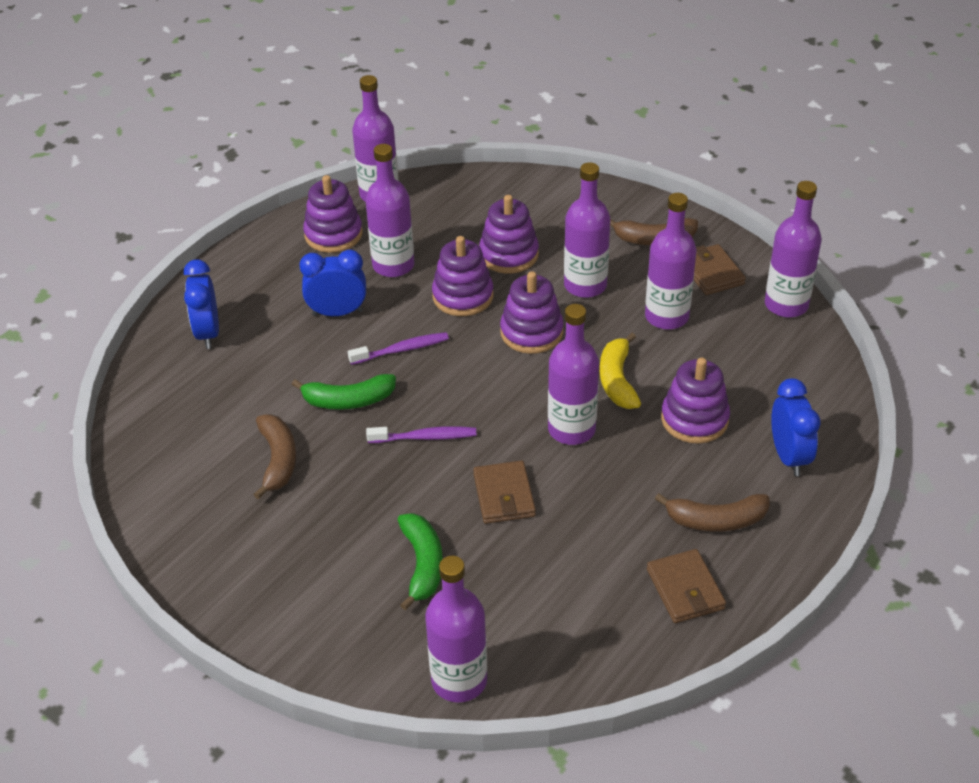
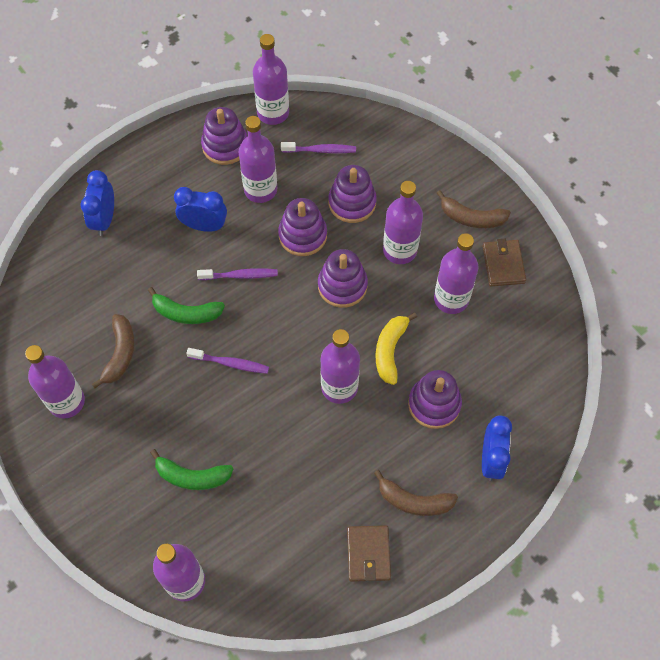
camera: 15 degrees right, 20 degrees up
green banana [398,513,443,611] -> green banana turned 90 degrees clockwise [150,449,233,490]
brown wallet [473,460,536,524] -> none
purple bottle [765,181,822,317] -> purple bottle moved to [25,345,85,418]
none -> purple toothbrush [281,142,356,153]

